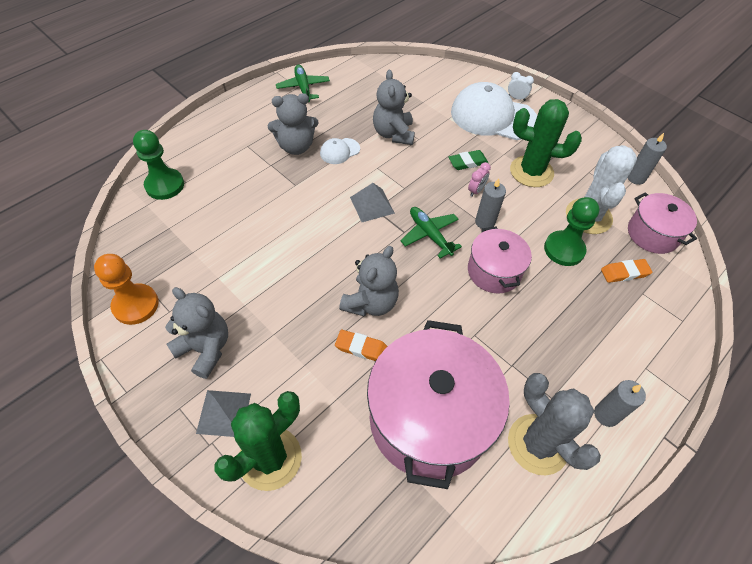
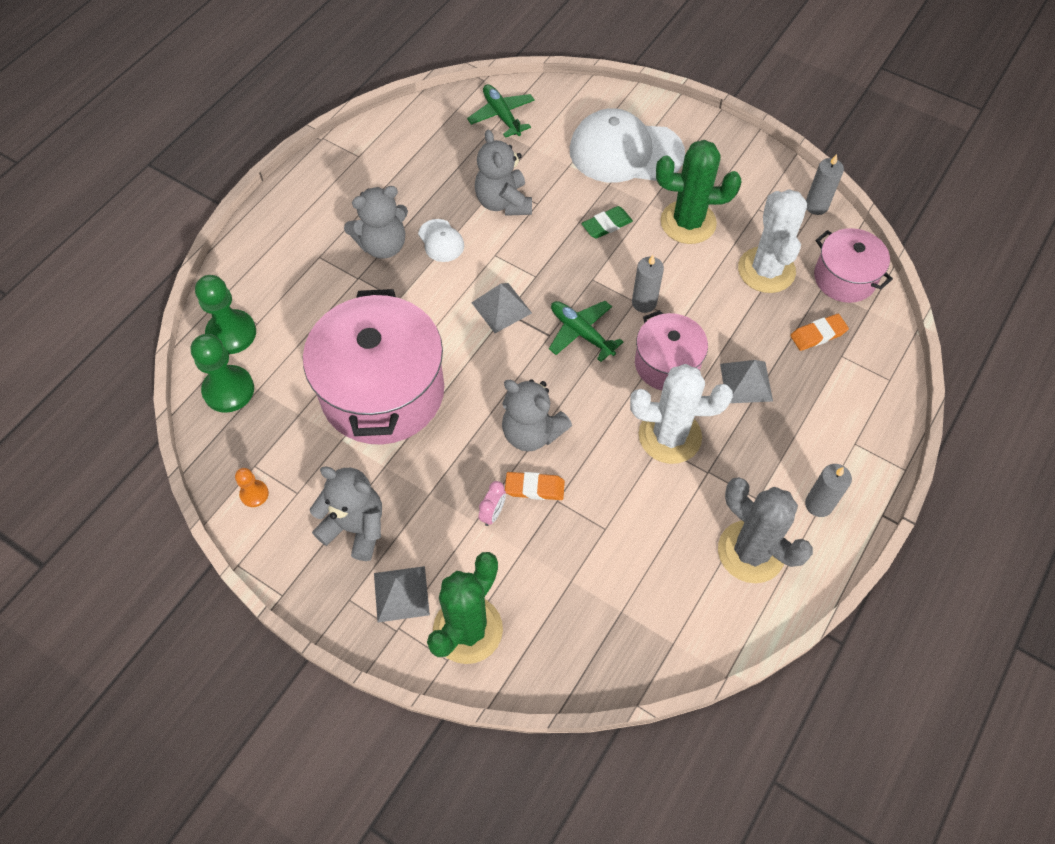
camera: 10 degrees left, 5 degrees up
orange pawn [94,254,159,325] -> orange pawn [235,468,269,507], size x0.53
green plane [276,65,330,102] -> green plane moved to [467,84,535,138]
white cap [320,138,360,164] -> white cap turned 75 degrees counterclockwise [418,219,464,262]
grey teddy bear [339,246,399,317] -> grey teddy bear turned 105 degrees clockwise [502,379,572,452]
pink pot [367,320,510,489] -> pink pot moved to [303,289,444,445]
pink clock [468,162,491,197] -> pink clock moved to [479,481,506,526]
white clock [508,72,534,101] -> none
green pawn [544,197,600,266] -> green pawn moved to [191,334,254,413]
none -> white cactus [630,364,733,464]
none -> grey pyramid [720,360,773,403]

